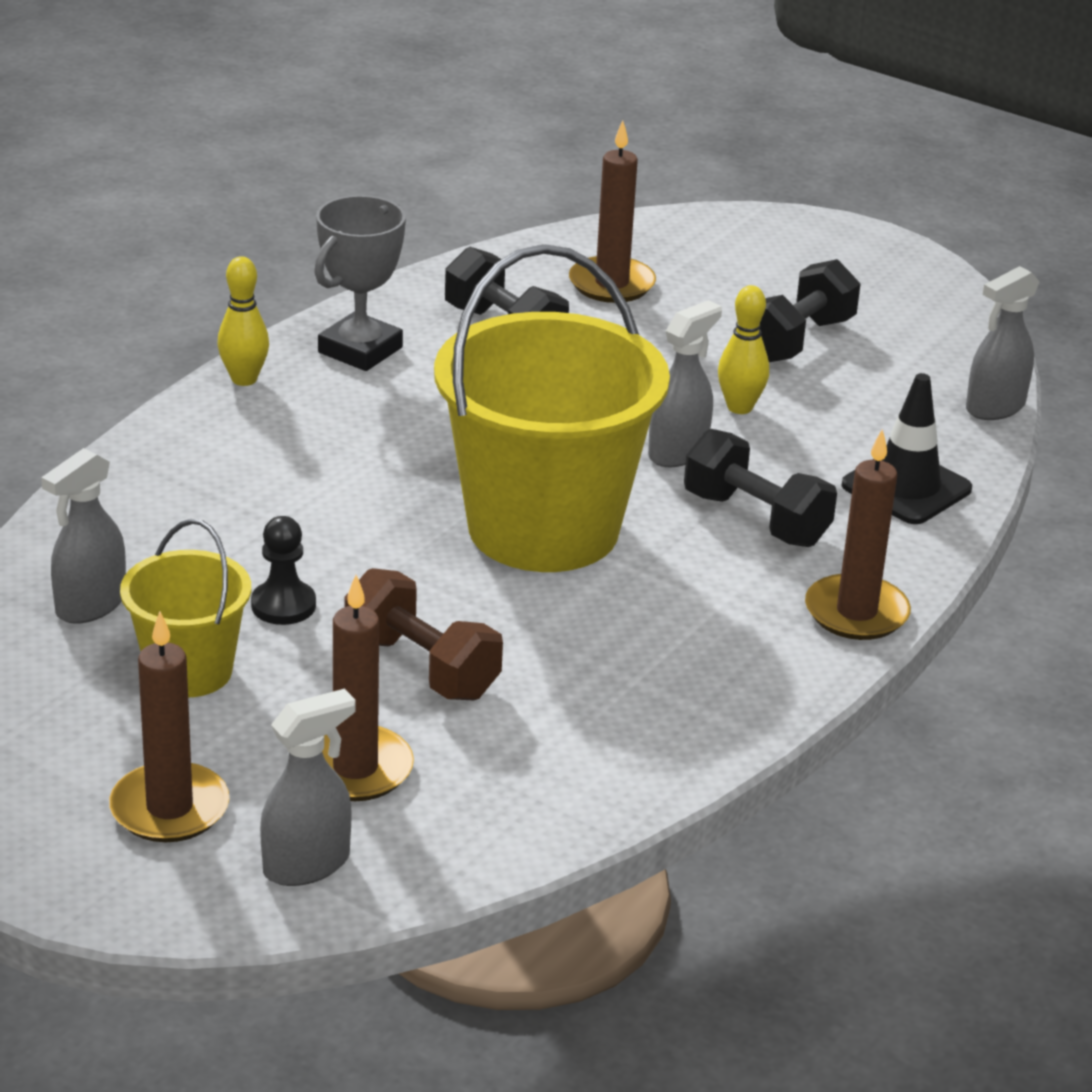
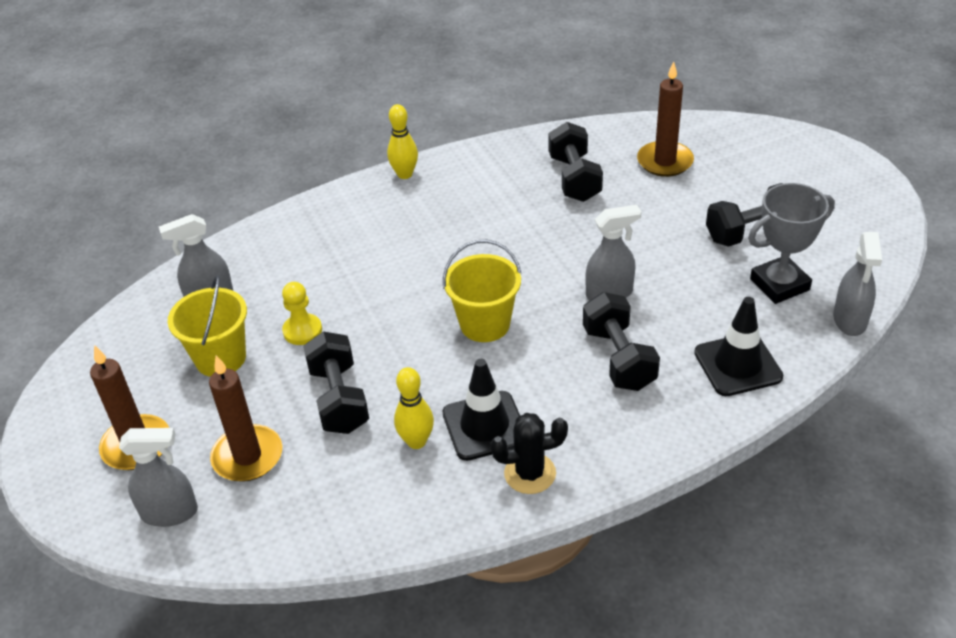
camera: 35 degrees right, 10 degrees up
black pawn [251,516,316,625] -> yellow pawn [282,282,322,345]
grey trophy [314,195,406,371] -> grey trophy moved to [748,183,835,304]
brown dumbbell [344,568,503,700] -> black dumbbell [303,331,369,434]
yellow bucket [434,244,670,572] -> yellow bucket [443,240,521,342], size x0.52
yellow bowling pin [718,285,769,414] -> yellow bowling pin moved to [394,367,434,449]
brown candle [805,429,911,640] -> none
grey spray bottle [966,266,1040,420] -> grey spray bottle turned 75 degrees counterclockwise [833,232,882,336]
none -> black traffic cone [442,359,520,461]
none -> black cactus [490,413,568,494]

